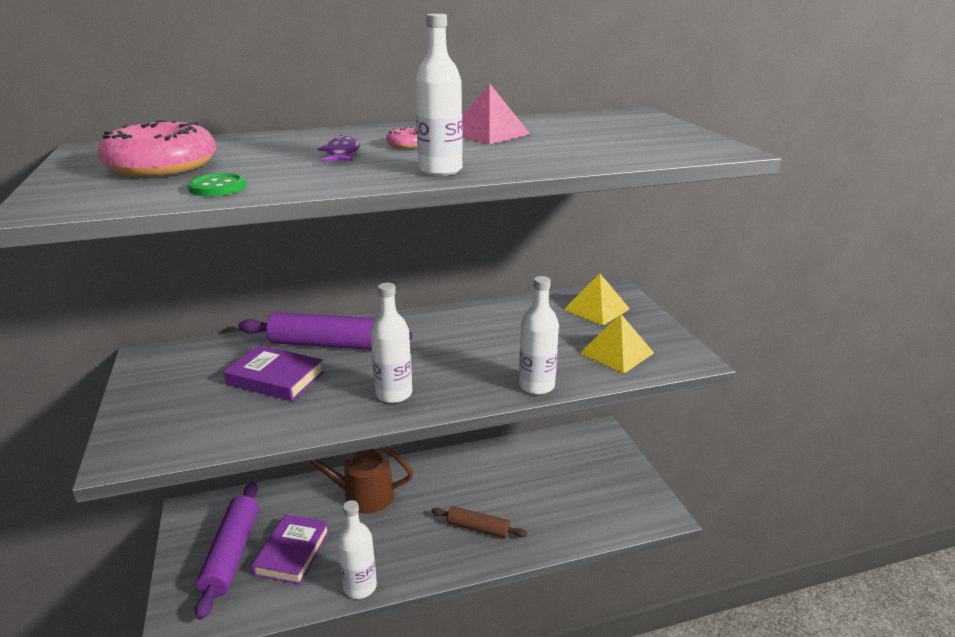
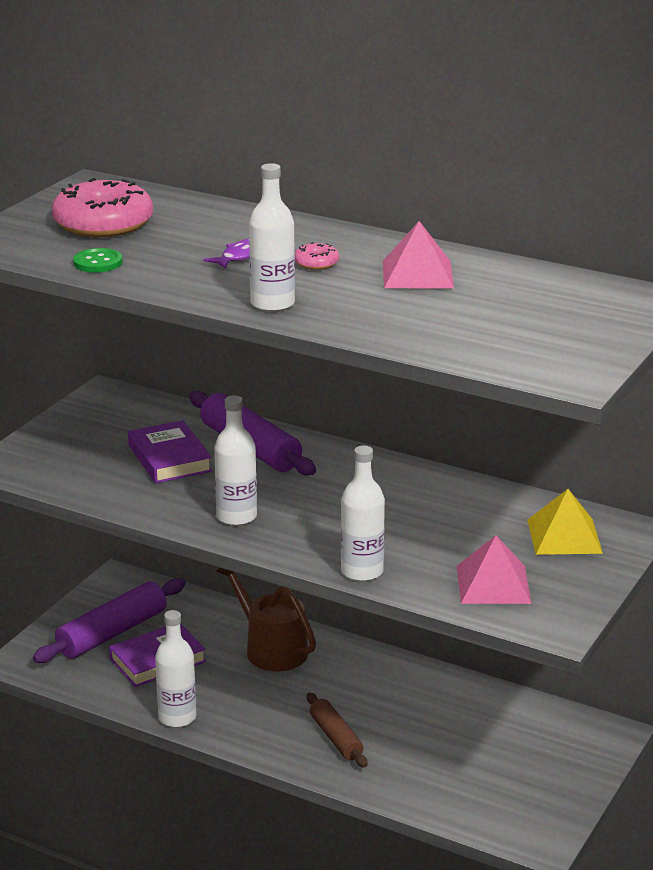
camera: 45 degrees right, 0 degrees up
yellow pyramid [579,314,654,374] -> pink pyramid [457,535,531,604]

